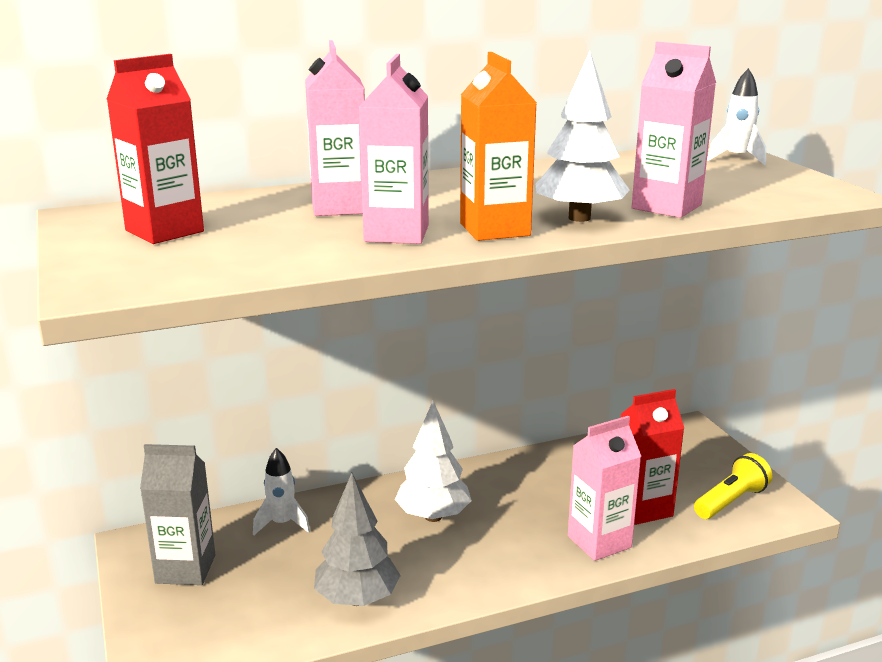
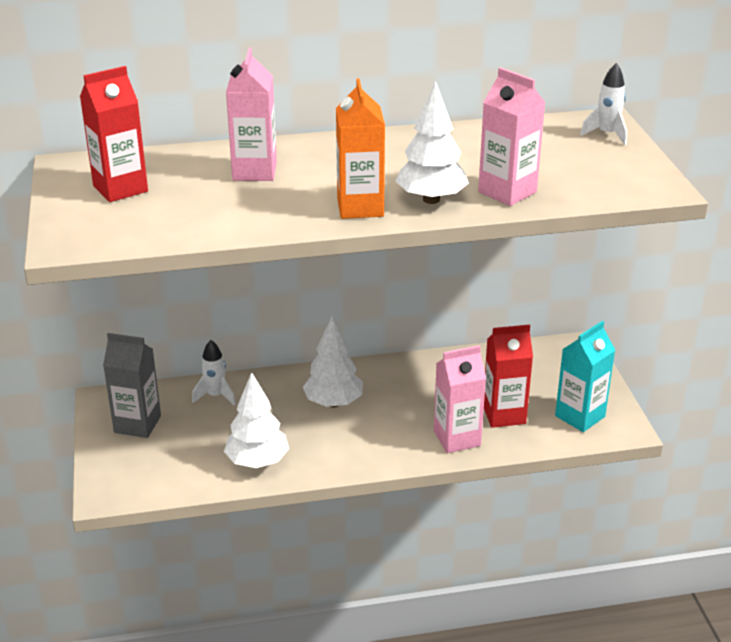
camera: 10 degrees right, 10 degrees up
grey tree [314,473,401,606] -> white tree [224,372,289,468]
pink carton [359,54,429,244] -> none
yellow flashlight [694,453,772,519] -> turquoise carton [555,321,615,432]

